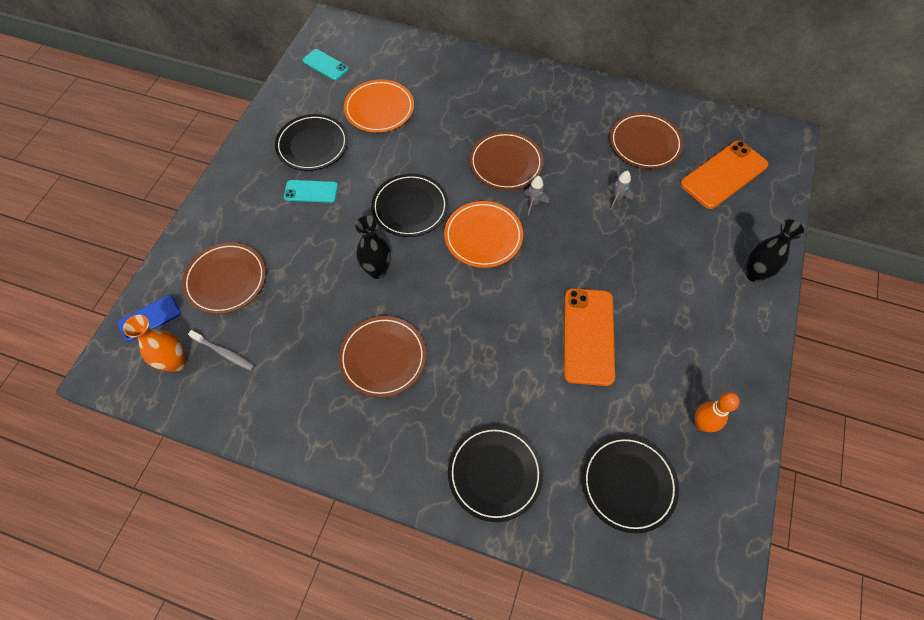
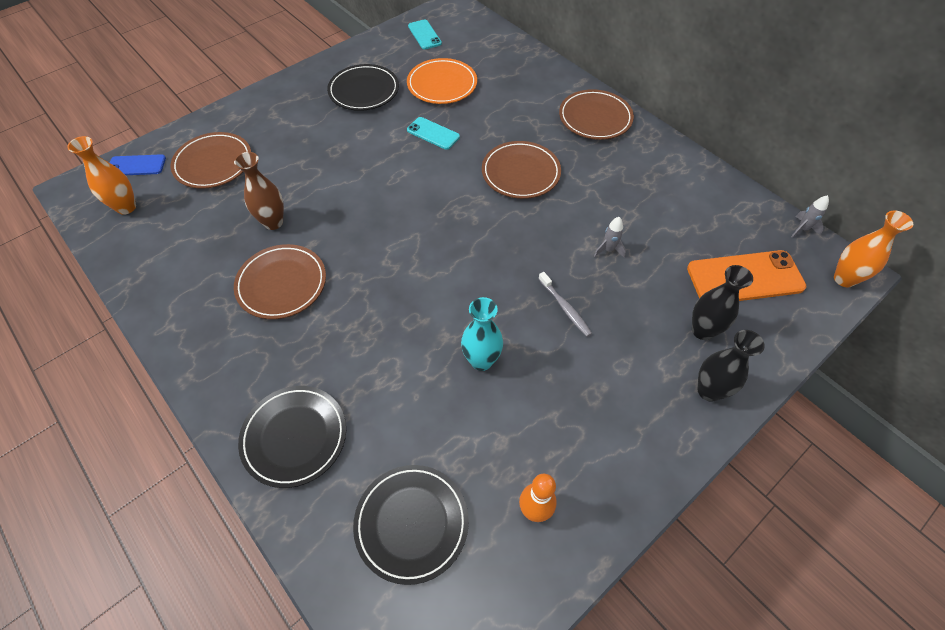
camera: 30 degrees right, 5 degrees down
grey toothbrush [188,330,255,371] -> grey toothbrush moved to [538,272,592,337]
turquoise phone [284,180,338,203] -> turquoise phone moved to [407,117,460,150]
black vase [355,215,391,279] -> black vase moved to [692,265,753,340]
black plate [371,174,448,237] -> none
orange plate [444,201,523,268] -> none
grey rocket [524,176,549,216] -> grey rocket moved to [791,195,829,238]
orange phone [564,288,615,386] -> turquoise vase [461,297,503,371]
brown plate [610,112,683,169] -> brown plate moved to [559,89,634,140]
none -> brown vase [234,152,284,230]
none -> orange vase [834,211,913,288]

